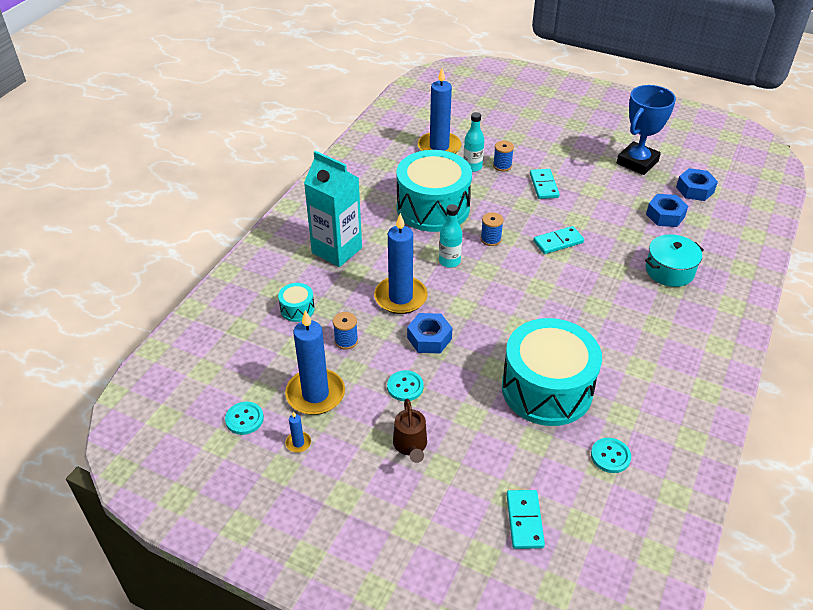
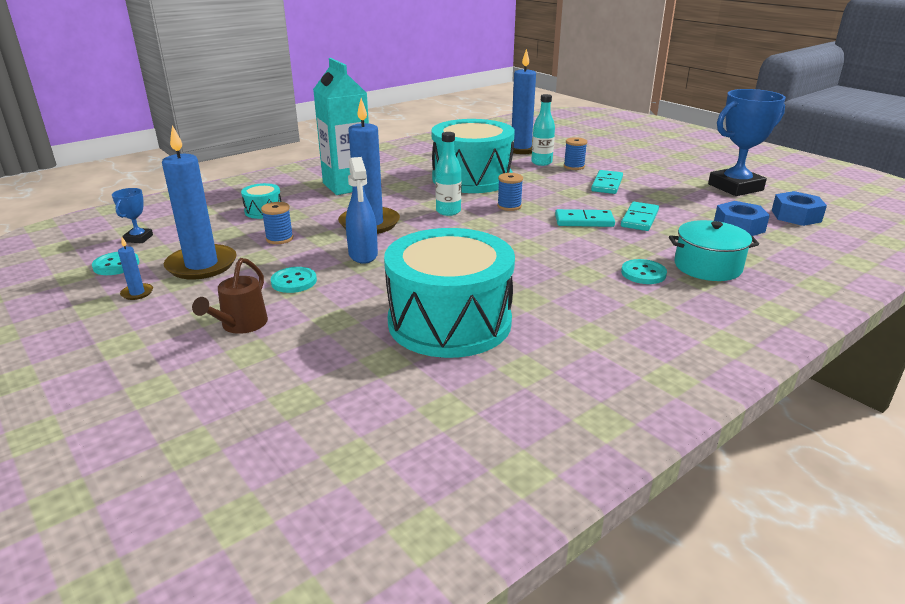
camera: 25 degrees right, 15 degrees down
blue nut [407,313,453,354] -> blue spray bottle [346,157,378,264]
turquoise domino [506,490,545,549] -> turquoise domino moved to [621,202,659,231]
turquoise button [591,438,631,473] -> turquoise button moved to [621,259,667,284]
none -> blue trophy [112,188,153,243]

